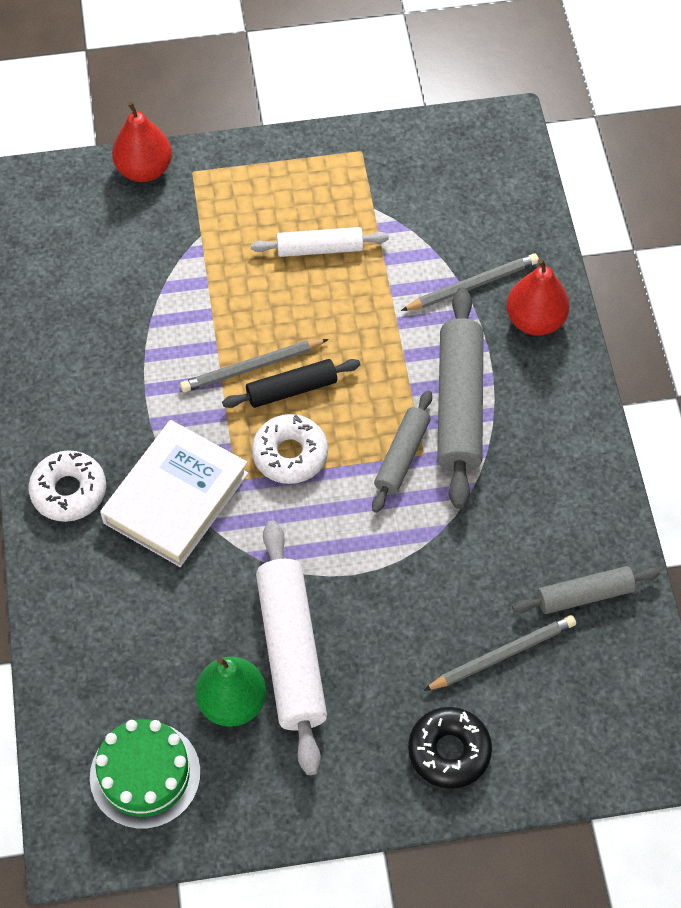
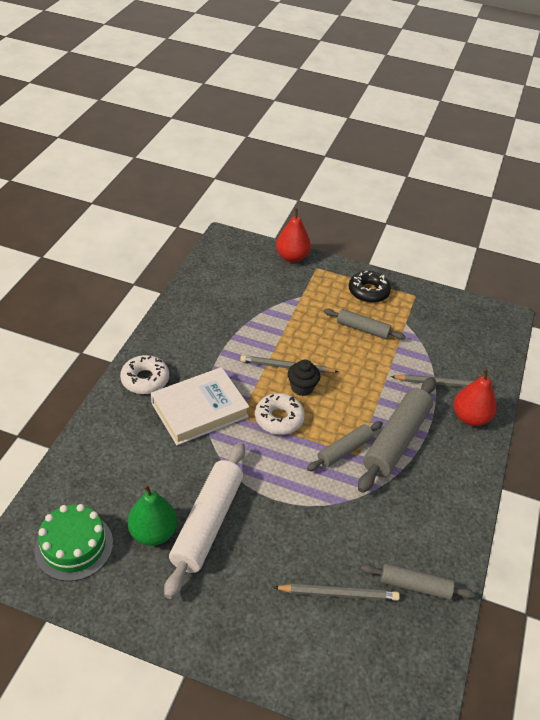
camera: 25 degrees right, 15 degrees down
black rolling pin [222,359,361,408] -> black cupcake [288,360,320,396]
white rolling pin [251,227,389,257] -> grey rolling pin [324,308,406,340]
black donut [408,707,492,789] -> black donut moved to [349,271,391,303]

